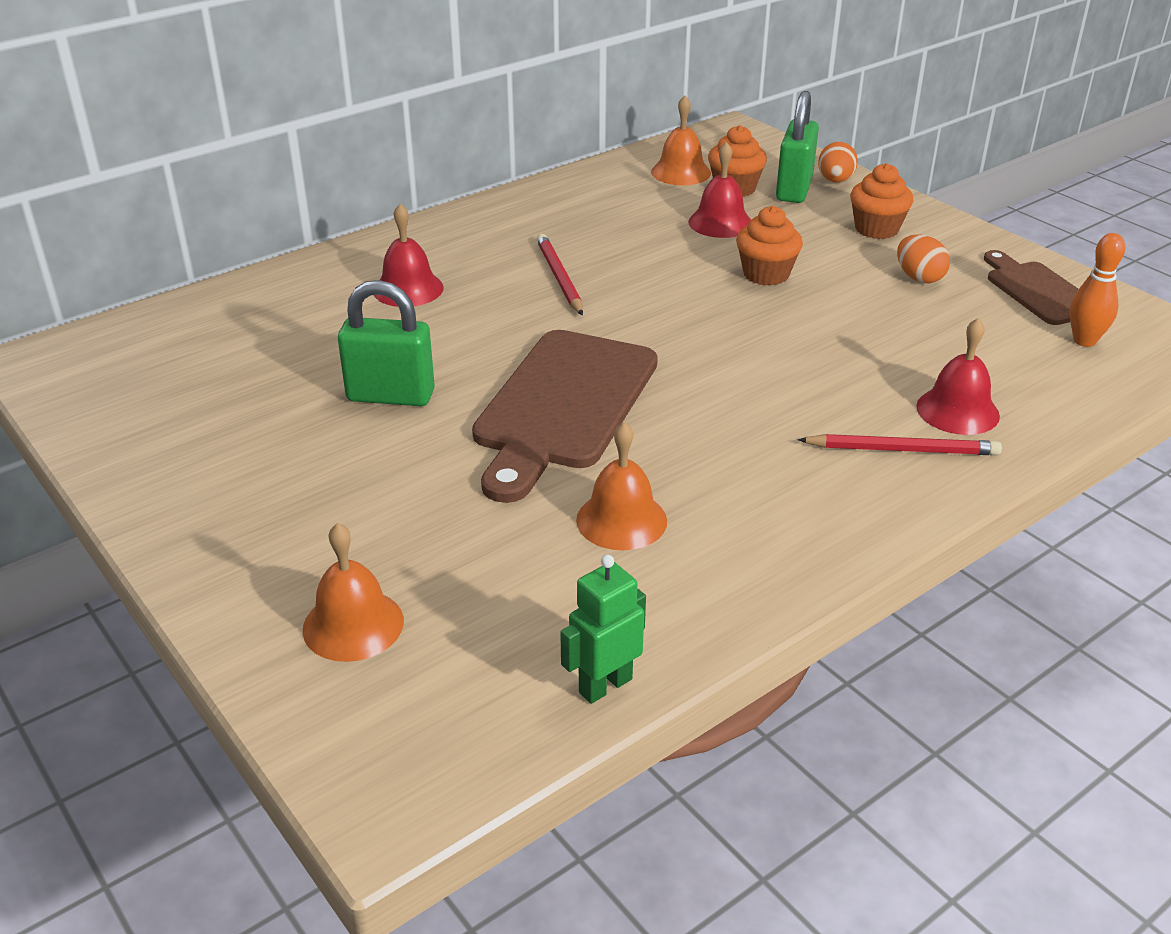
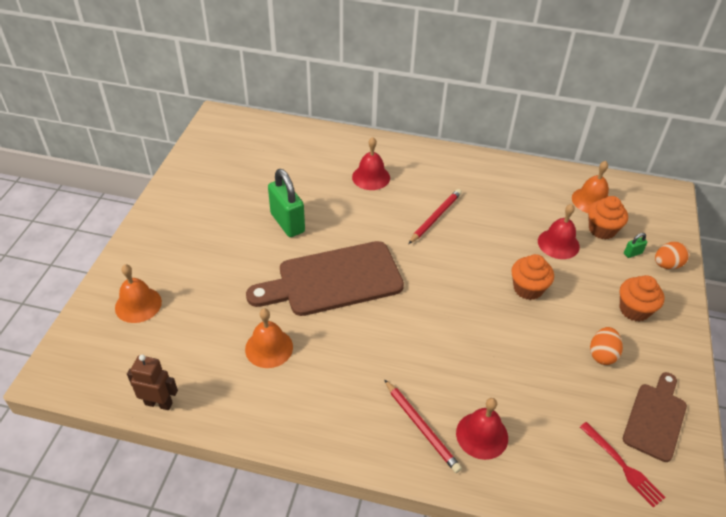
camera: 50 degrees right, 10 degrees up
green robot [560,555,646,704] -> brown robot [127,355,178,410]
green padlock [776,91,819,203] -> green padlock [624,233,648,258], size x0.42
orange bowling pin [1069,233,1126,347] -> red fork [580,422,666,508]

